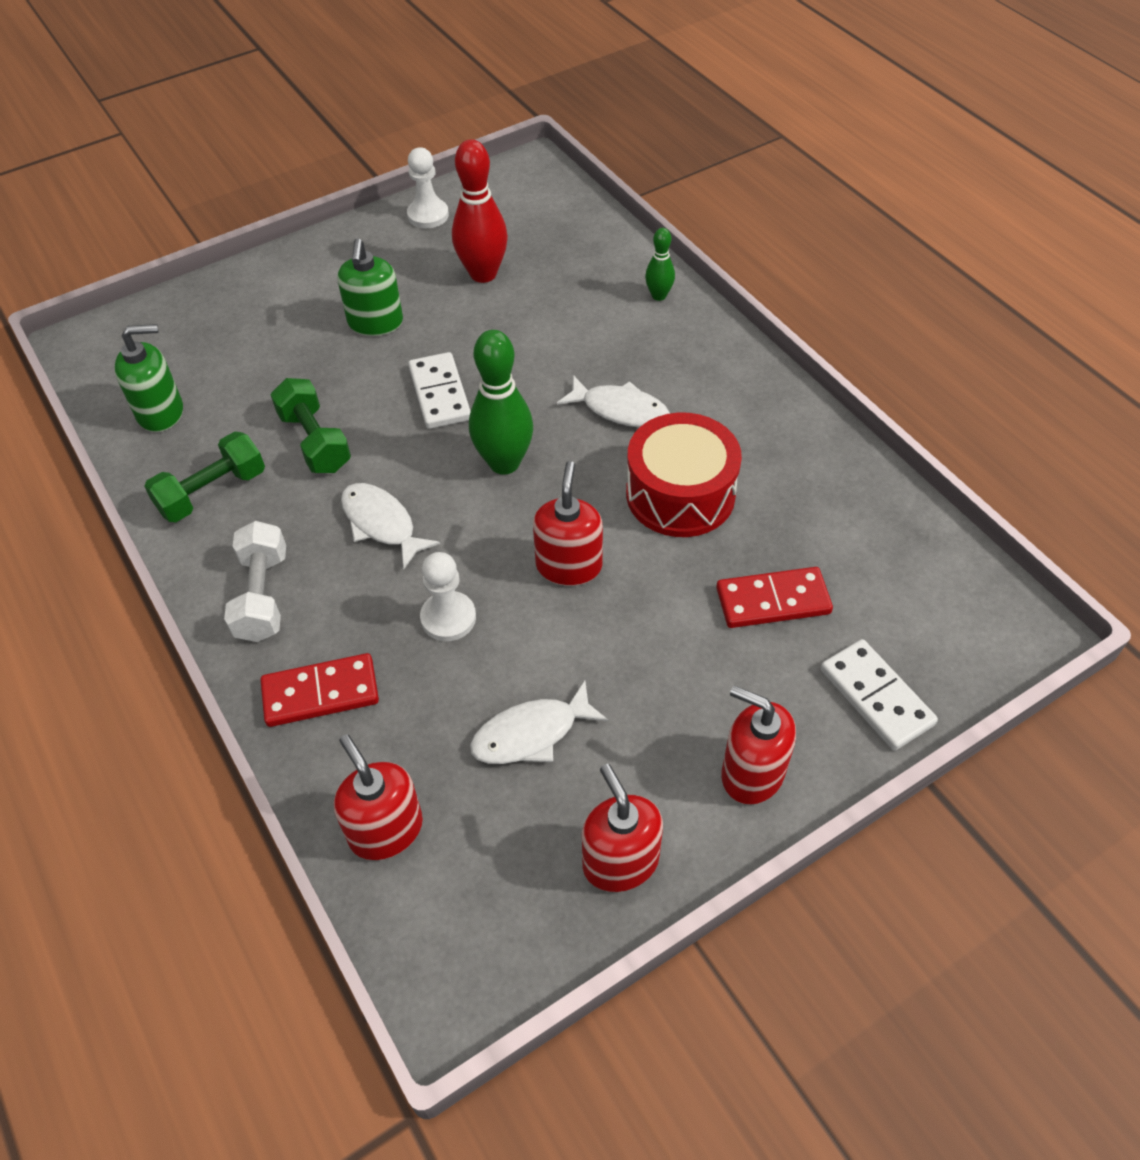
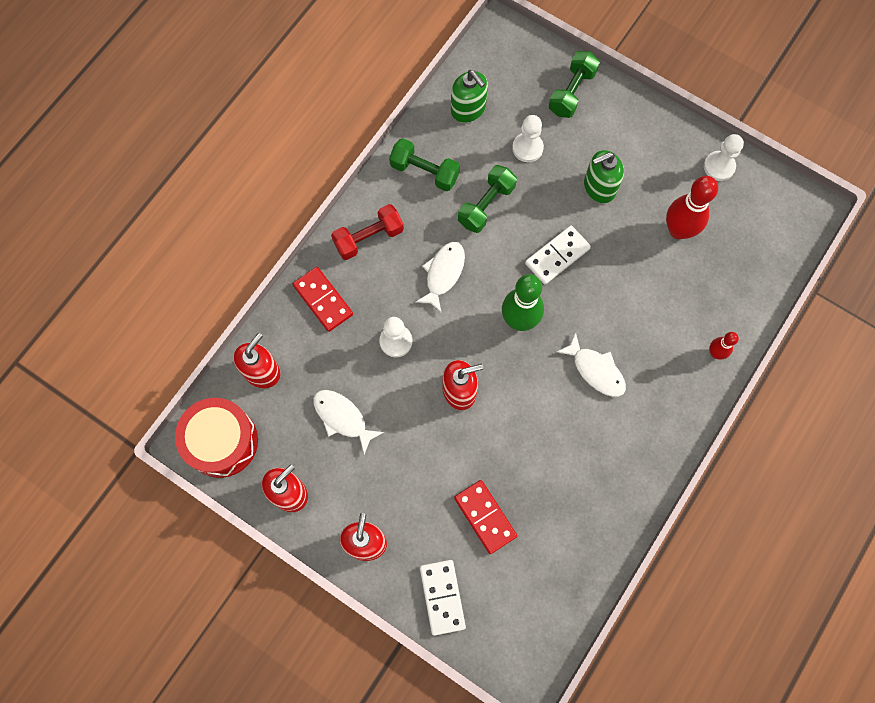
camera: 65 degrees right, 20 degrees up
white dumbbell [224,521,286,642] -> red dumbbell [331,204,404,260]
white fish [557,375,670,427] -> white fish turned 45 degrees counterclockwise [556,332,626,397]
red drum [626,413,742,537] -> red drum moved to [175,398,258,478]
green bowling pin [645,228,675,301] -> red bowling pin [709,332,739,360]
white domino [821,639,938,751] -> white domino turned 45 degrees counterclockwise [420,560,466,636]
none -> white pawn [512,115,544,162]
none -> green dumbbell [549,51,600,118]

